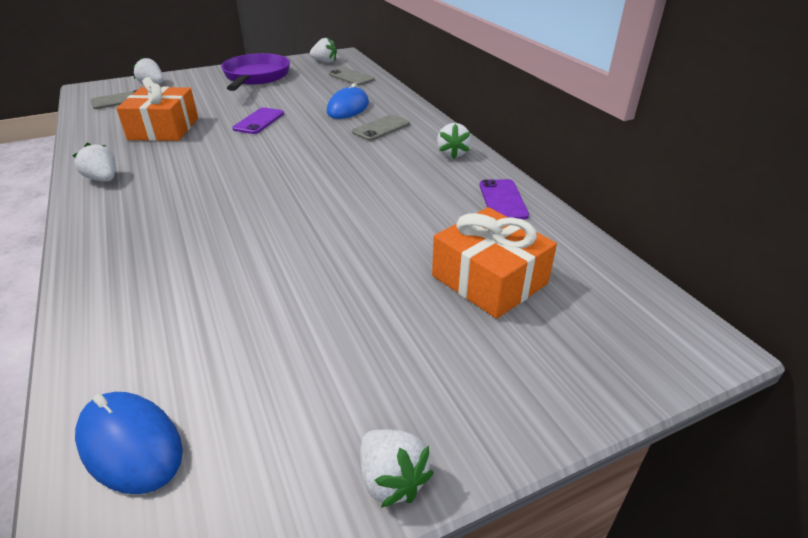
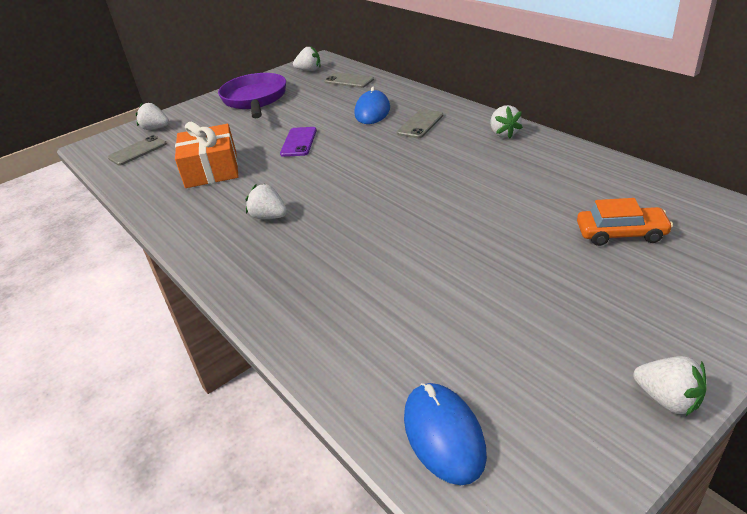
camera: 10 degrees left, 0 degrees up
white strawberry [72,143,116,182] -> white strawberry moved to [246,184,287,219]
blue mouse [75,392,183,494] -> blue mouse turned 45 degrees clockwise [404,383,487,485]
orange gift [432,207,557,319] -> orange car [577,198,673,246]
purple phone [479,179,529,220] -> none

